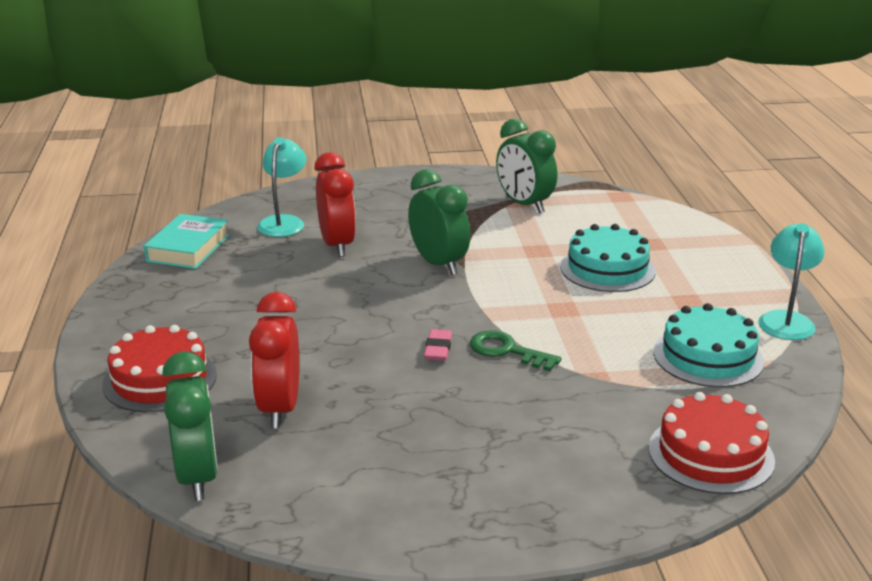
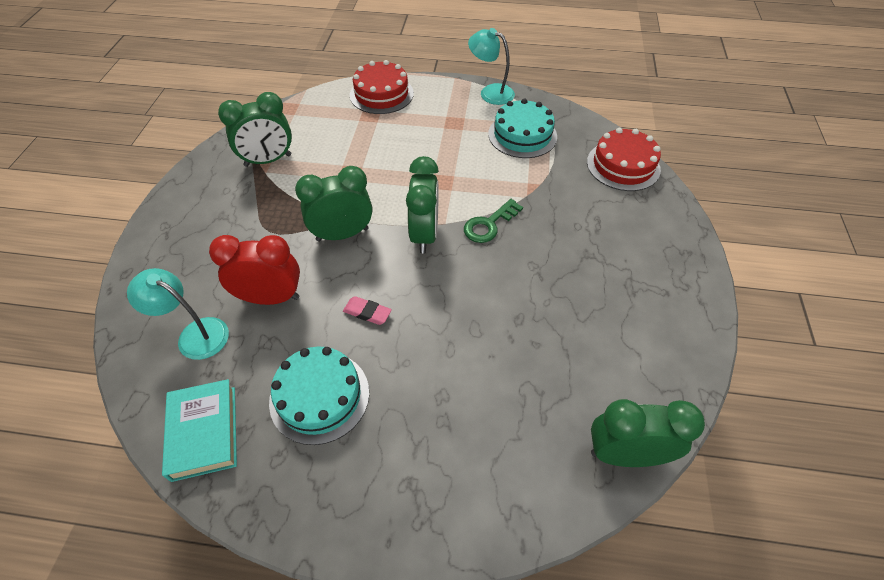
camera: 75 degrees left, 25 degrees up
red cake [102,325,217,412] -> red cake moved to [350,60,414,114]
turquoise book [144,214,230,269] -> turquoise book turned 45 degrees clockwise [162,379,237,482]
red clock [249,292,299,428] -> none
pink eraser [424,329,452,361] -> pink eraser moved to [343,296,392,325]
turquoise cake [560,224,656,292] -> turquoise cake moved to [269,347,369,445]
none -> green clock [406,156,439,254]

